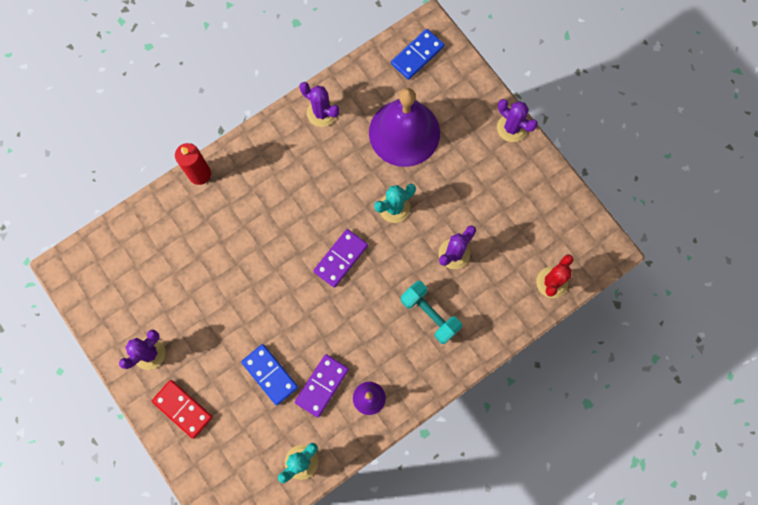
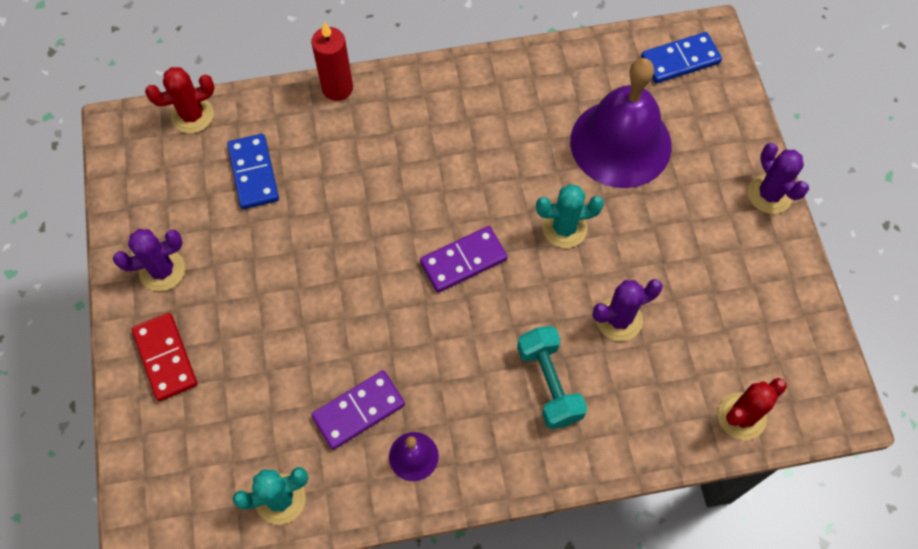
camera: 25 degrees right, 10 degrees down
blue domino [241,344,298,405] -> blue domino moved to [227,134,279,209]
purple cactus [300,82,339,127] -> none
none -> red cactus [145,67,214,133]

